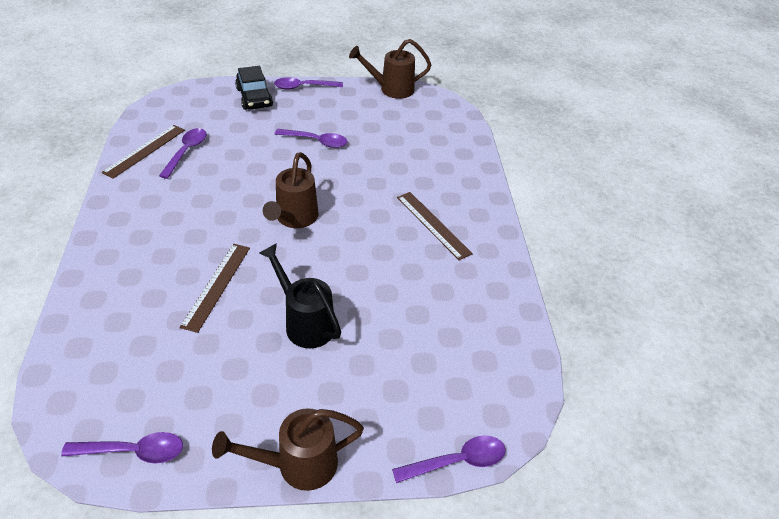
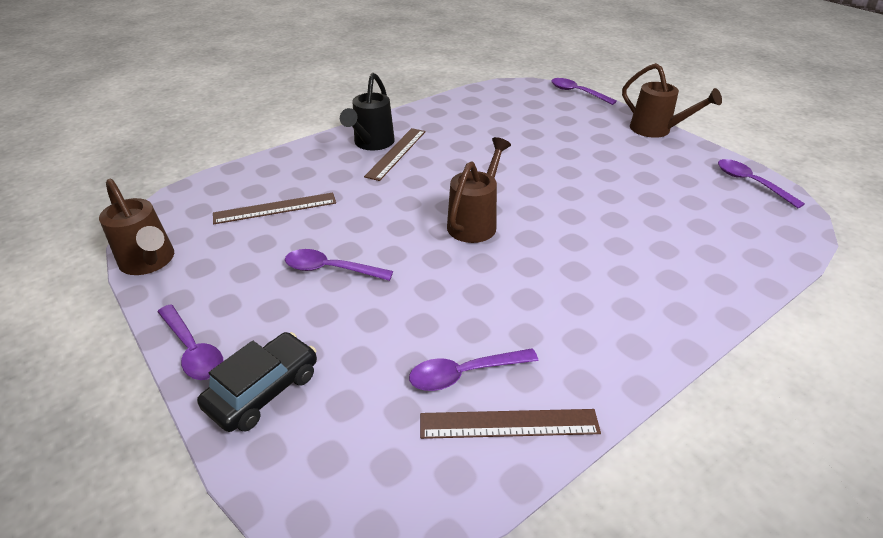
camera: 120 degrees left, 5 degrees down
brown ruler [180,244,250,333] -> brown ruler moved to [213,193,336,224]
black watering can [259,243,341,348] -> black watering can moved to [340,73,395,150]
brown watering can [263,152,318,228] -> brown watering can turned 45 degrees counterclockwise [447,137,511,243]
purple spoon [275,129,348,148] -> purple spoon turned 60 degrees counterclockwise [285,249,393,281]

